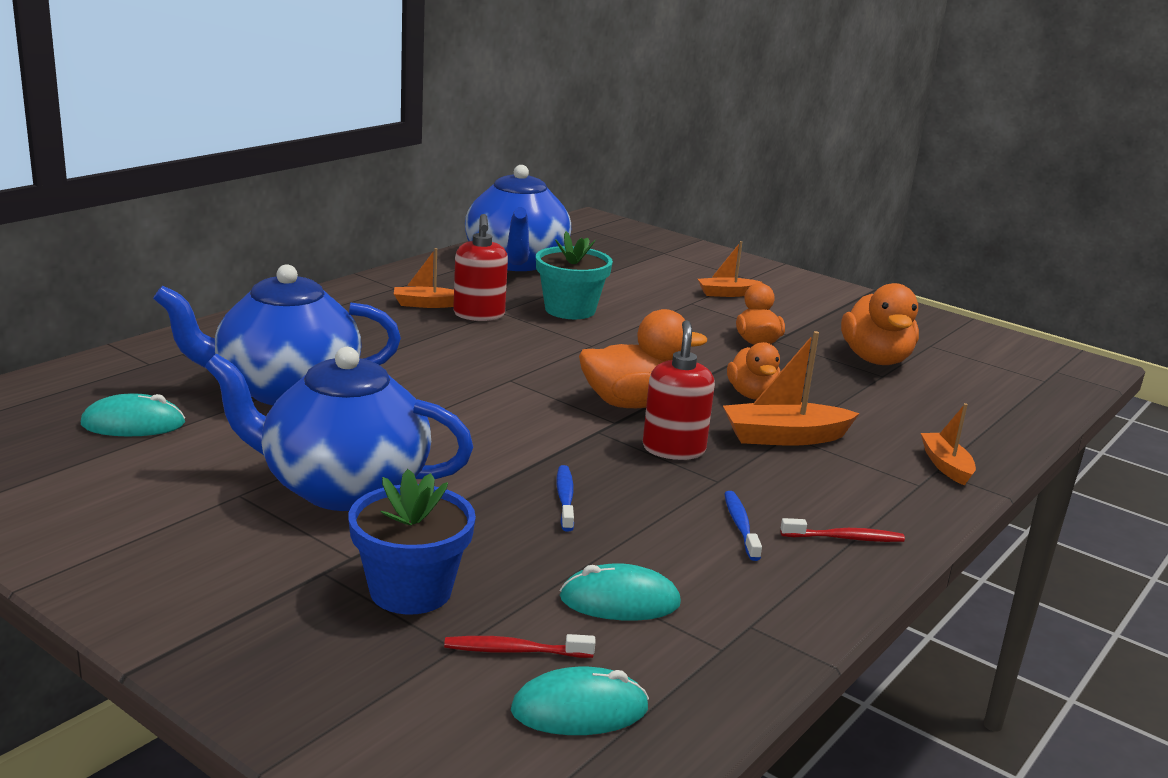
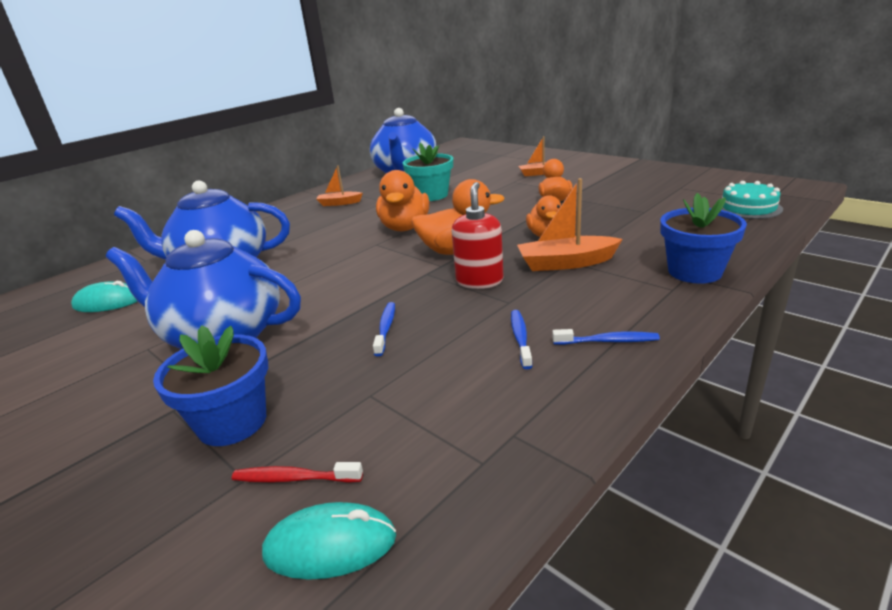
camera: 10 degrees right, 5 degrees up
red soap dispenser [453,214,508,321] -> none
turquoise mouse [560,563,681,621] -> none
red toothbrush [781,518,905,542] -> blue toothbrush [552,329,660,345]
orange duck [841,283,919,365] -> orange duck moved to [376,170,429,231]
orange boat [921,403,976,486] -> blue flower pot [660,193,747,284]
none -> turquoise cake [722,181,783,219]

